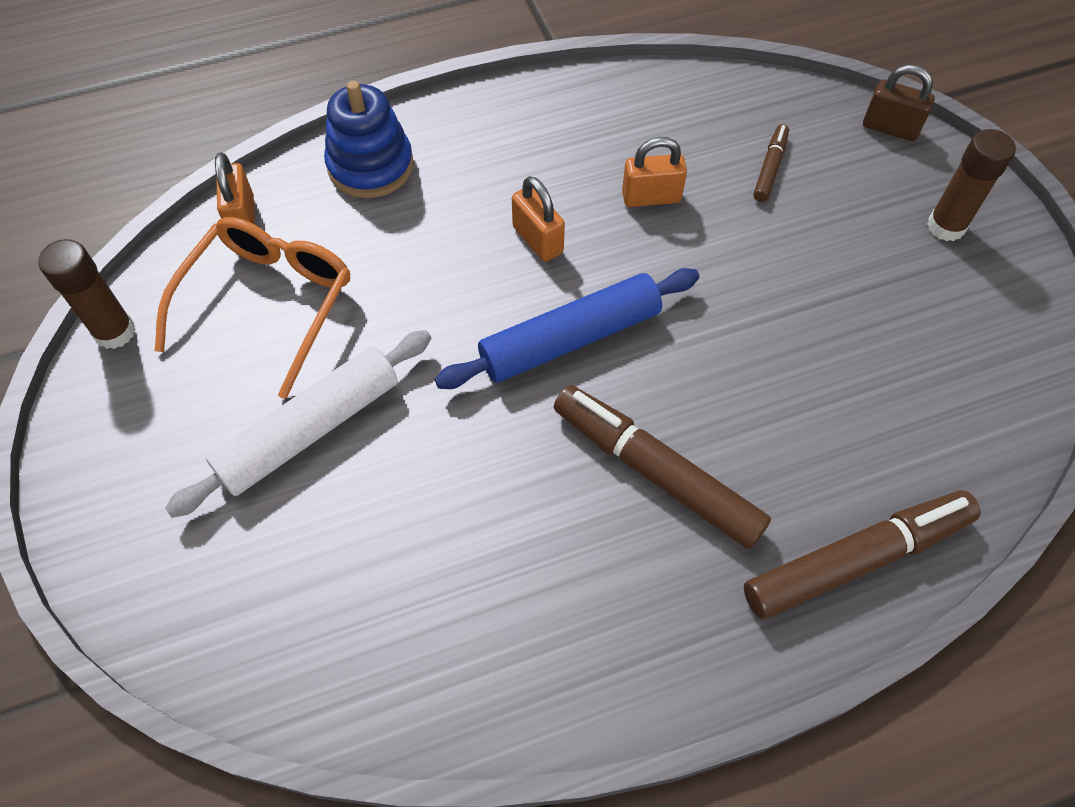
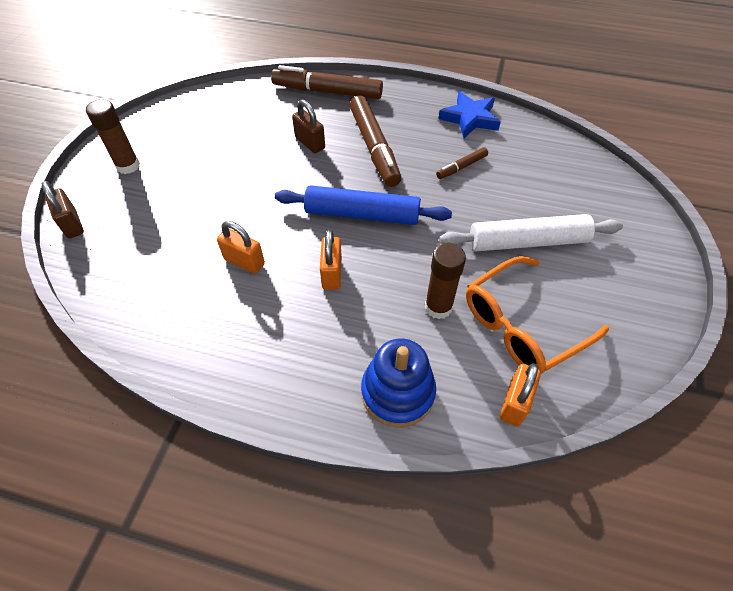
camera: 145 degrees left, 5 degrees down
brown glue stick [38,239,136,349] -> brown glue stick moved to [425,243,466,319]
brown marker [753,124,789,202] -> brown marker moved to [436,147,488,179]
none -> brown padlock [292,100,325,153]
none -> blue star [438,91,501,138]

